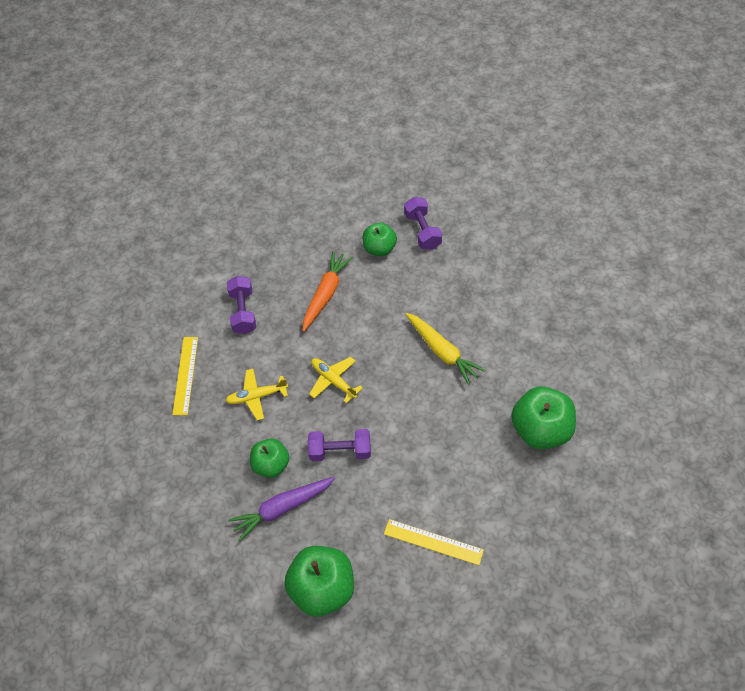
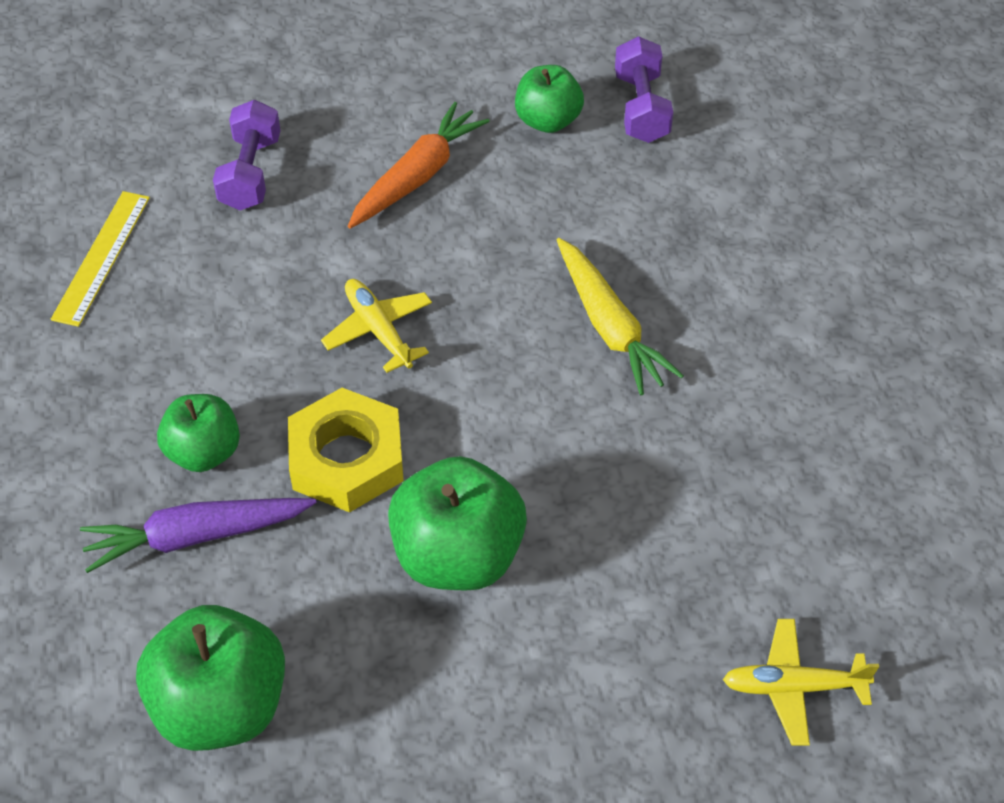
camera: 10 degrees right, 5 degrees down
yellow plane [225,369,288,420] -> yellow plane moved to [723,619,879,745]
purple dumbbell [308,429,371,461] -> yellow nut [288,388,404,513]
yellow ruler [384,519,484,565] -> none
green apple [511,386,576,449] -> green apple moved to [388,456,527,591]

